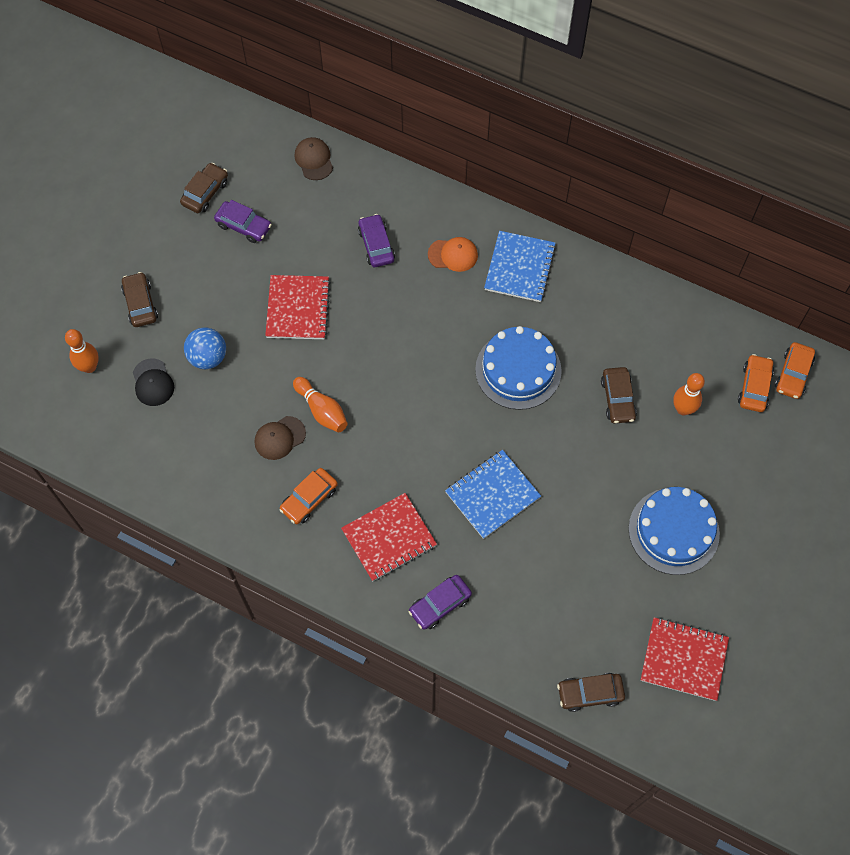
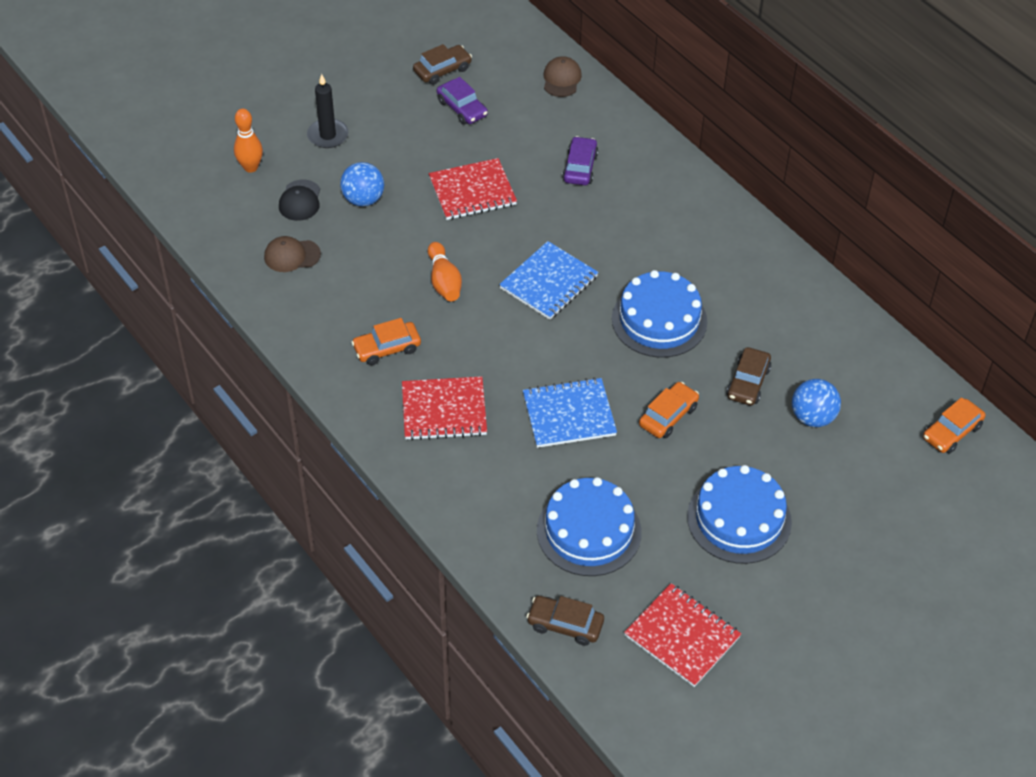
camera: 25 degrees right, 15 degrees down
brown car [121,272,158,327] -> black candle [307,74,348,148]
brown cap [255,416,306,460] -> brown cap moved to [264,236,321,272]
red notebook [265,275,331,339] -> red notebook turned 45 degrees clockwise [429,158,517,220]
purple car [409,575,472,630] -> none
orange cap [428,237,478,272] -> none
blue notebook [484,231,556,302] -> blue notebook moved to [499,241,598,320]
orange bowling pin [673,373,705,415] -> blue ball [792,379,841,427]
orange car [738,354,774,412] -> orange car moved to [639,382,699,438]
none -> blue cake [537,477,642,576]

